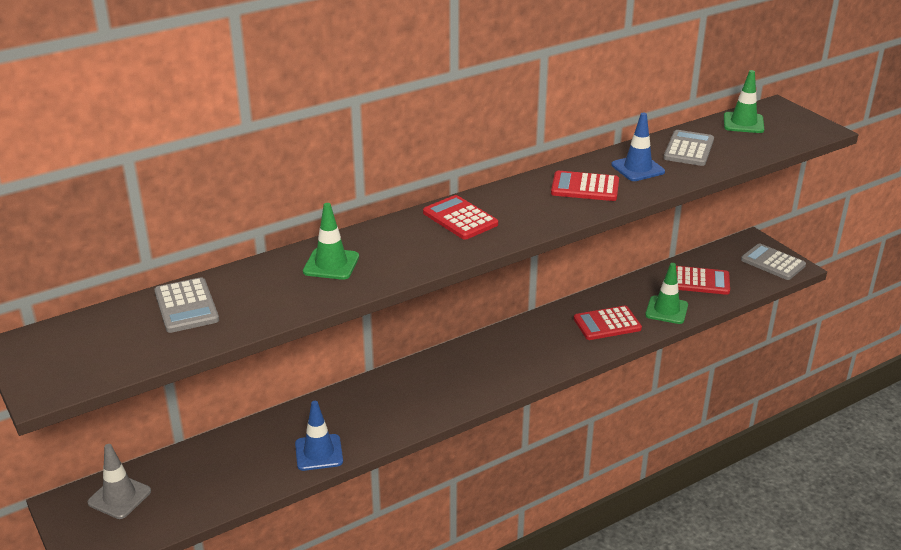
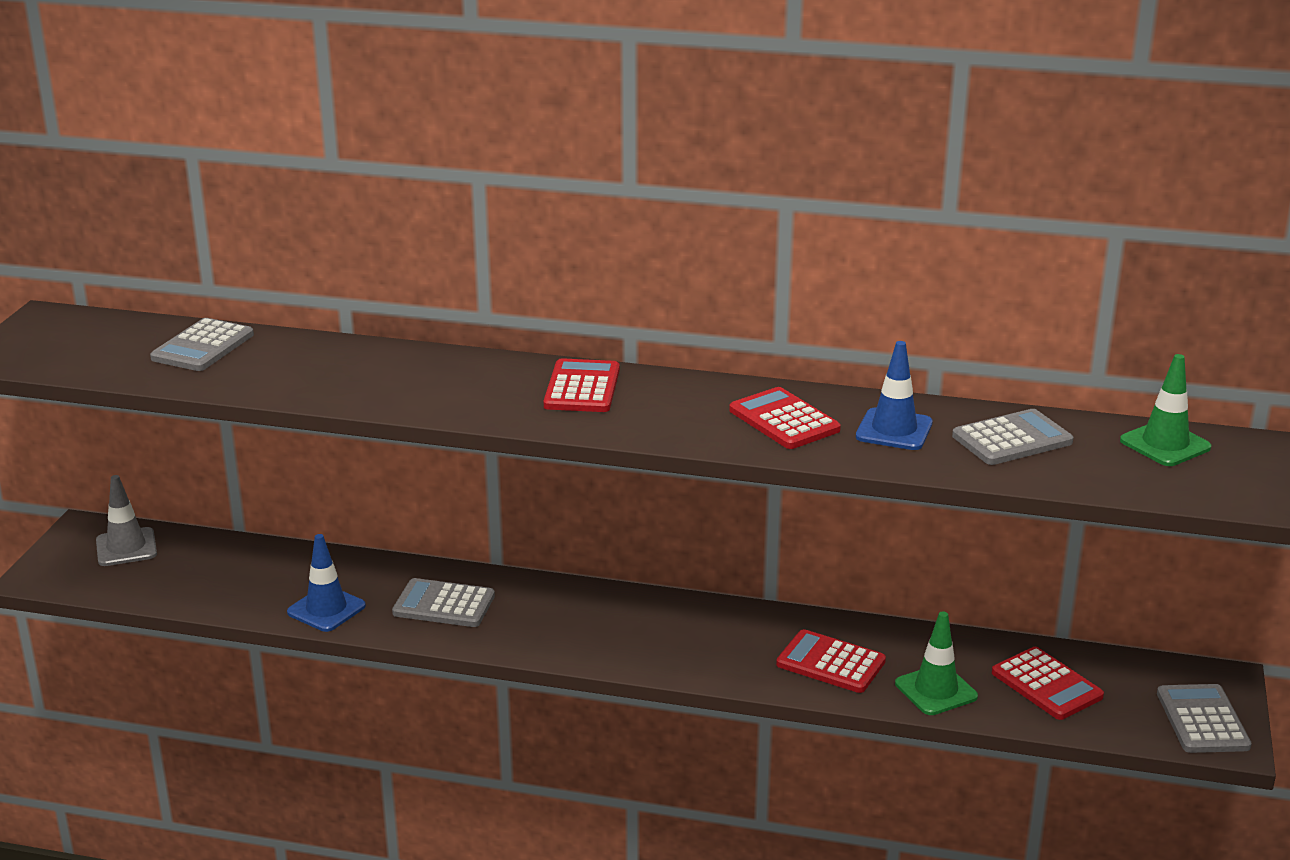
camera: 45 degrees right, 5 degrees down
green traffic cone [303,203,359,280] -> none
none -> grey calculator [392,578,495,627]

